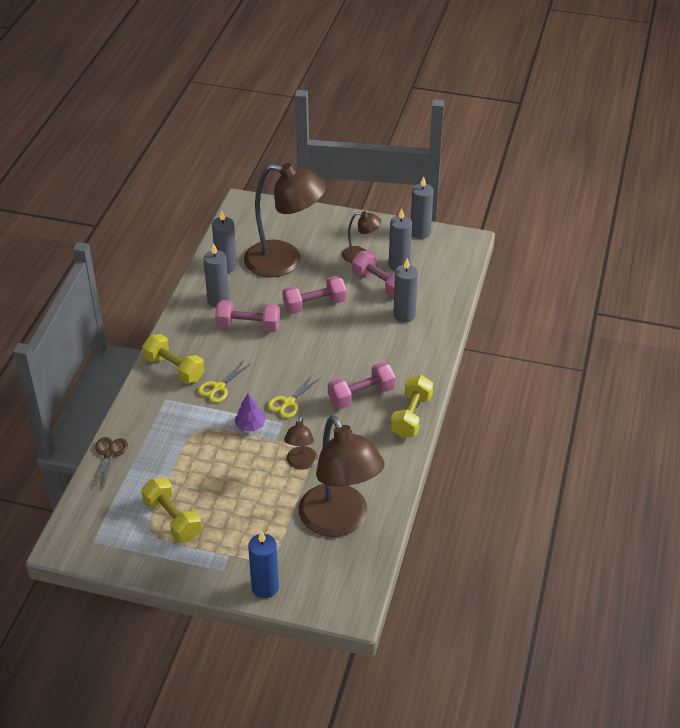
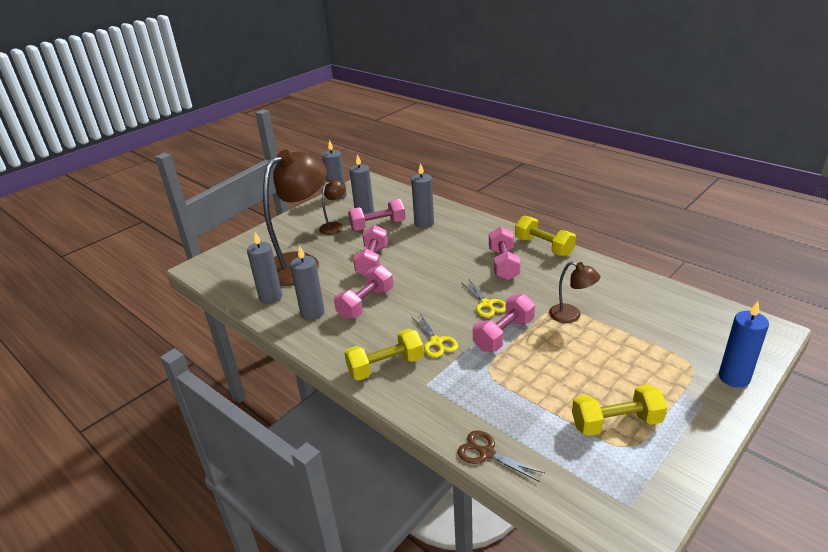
camera: 60 degrees left, 10 degrees down
purple tree [235,393,266,431] -> pink dumbbell [473,294,535,352]
brown lamp [299,415,385,537] -> none

